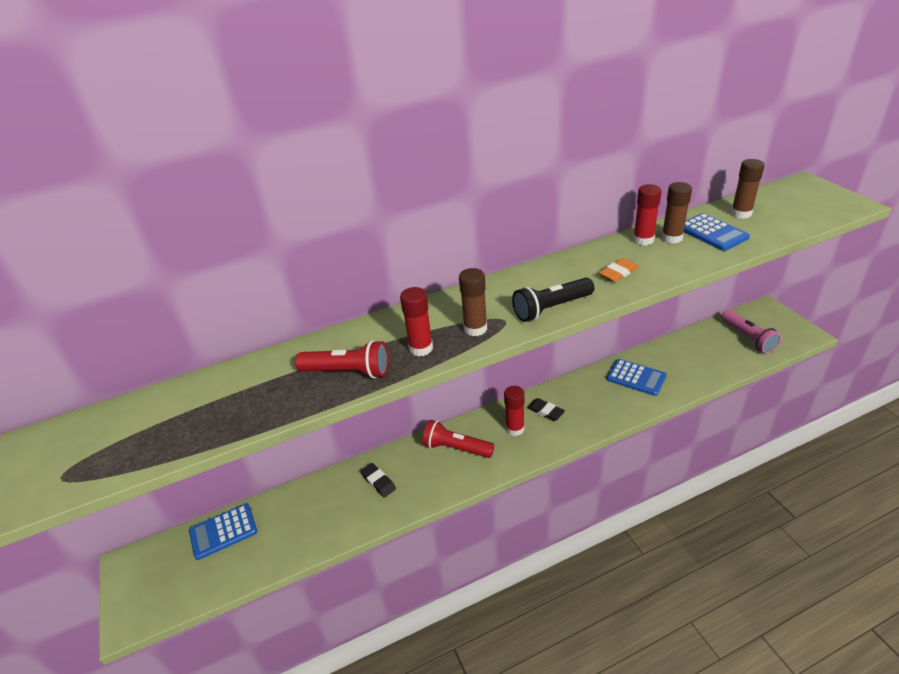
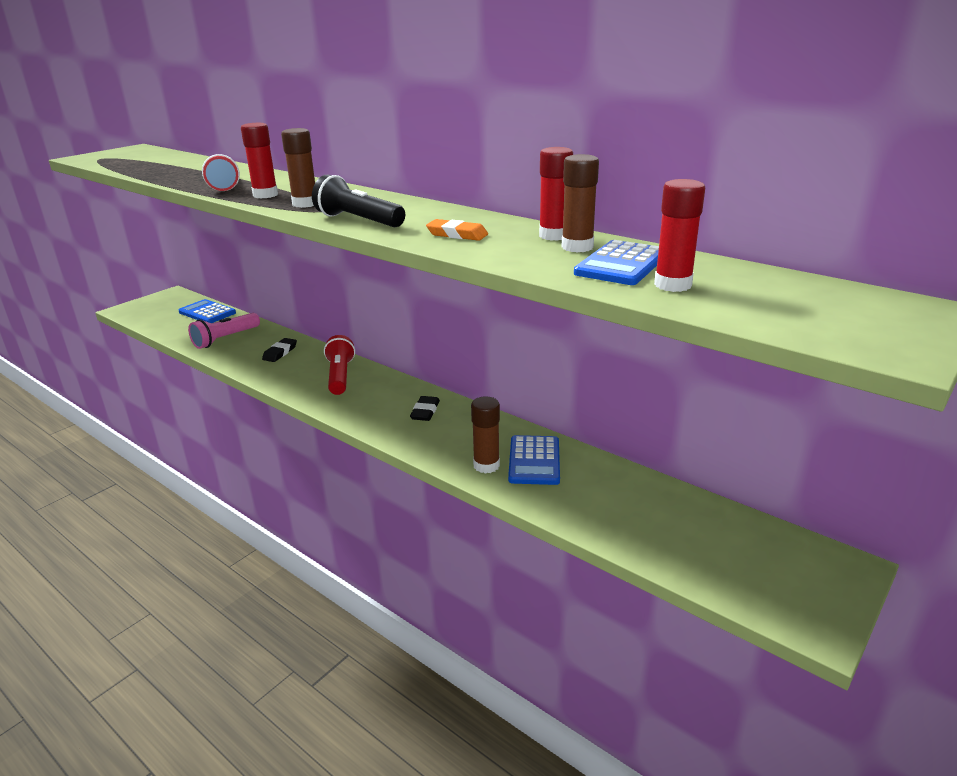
camera: 60 degrees right, 10 degrees down
red glue stick [504,386,525,436] -> red glue stick moved to [654,179,705,292]
pink flashlight [722,310,781,353] -> pink flashlight moved to [188,313,260,349]
brown glue stick [731,159,765,219] -> brown glue stick moved to [471,396,500,474]

